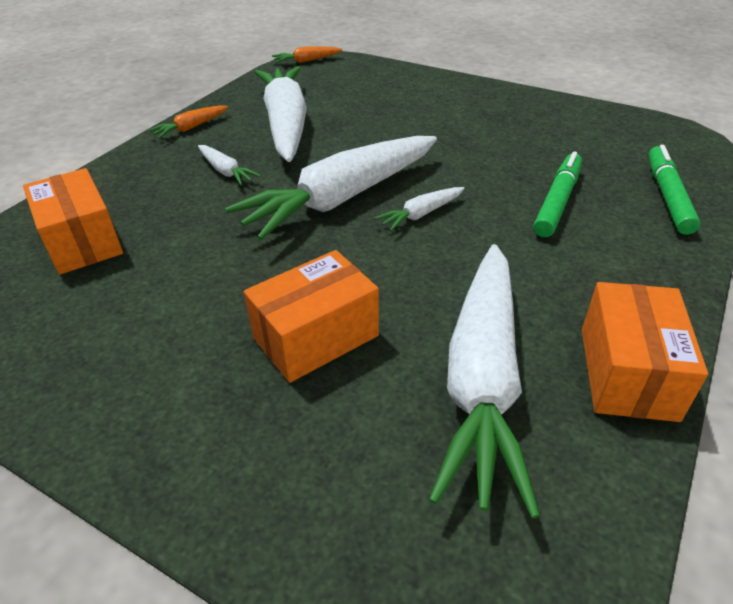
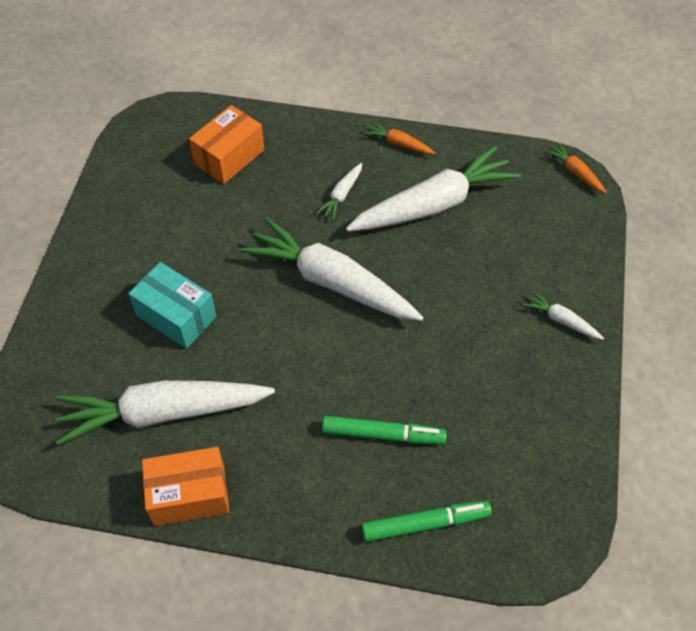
camera: 70 degrees right, 15 degrees up
orange box [244,250,379,383] -> turquoise box [128,262,216,349]
white carrot [374,187,464,231] -> white carrot moved to [523,290,604,340]

